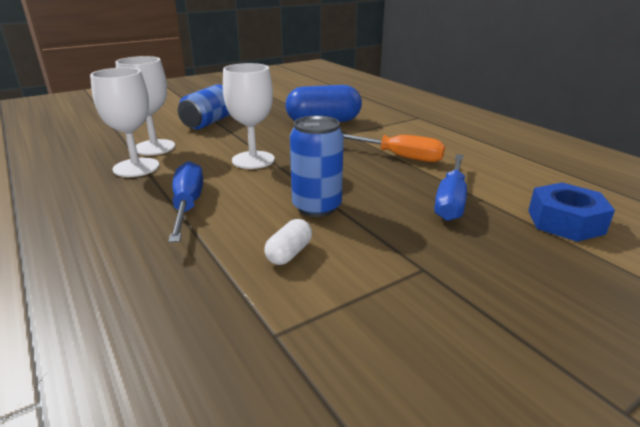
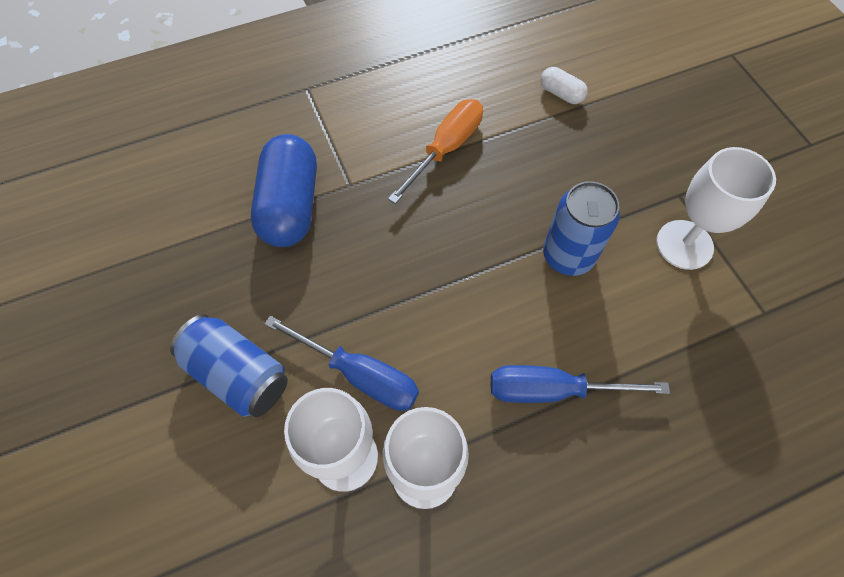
camera: 80 degrees left, 35 degrees up
white goblet [223,63,275,169] -> white goblet moved to [656,147,776,270]
white capsule [264,219,312,265] -> white capsule moved to [541,67,588,104]
blue screwdriver [434,154,467,221] -> blue screwdriver moved to [264,316,419,411]
blue nut [528,183,615,242] -> none

